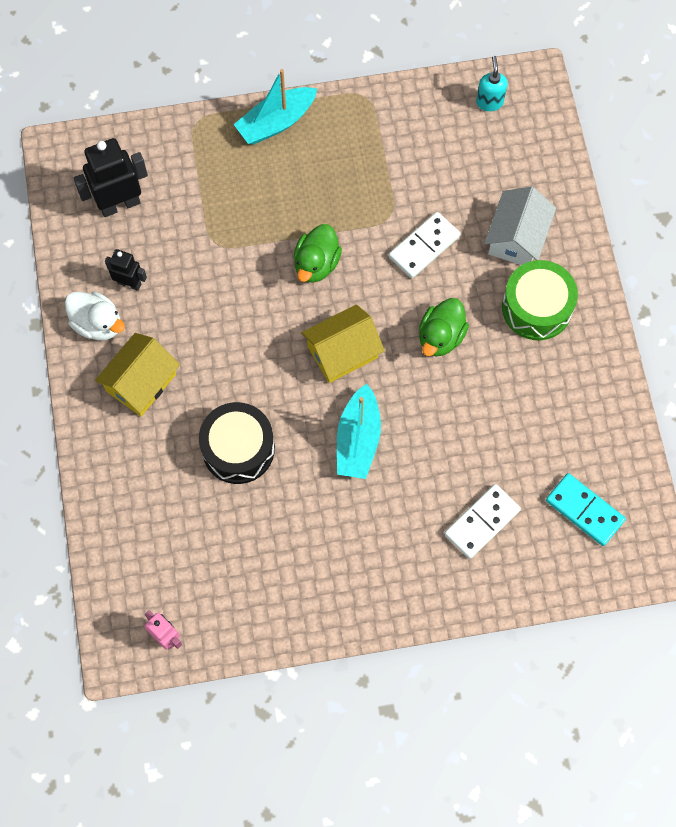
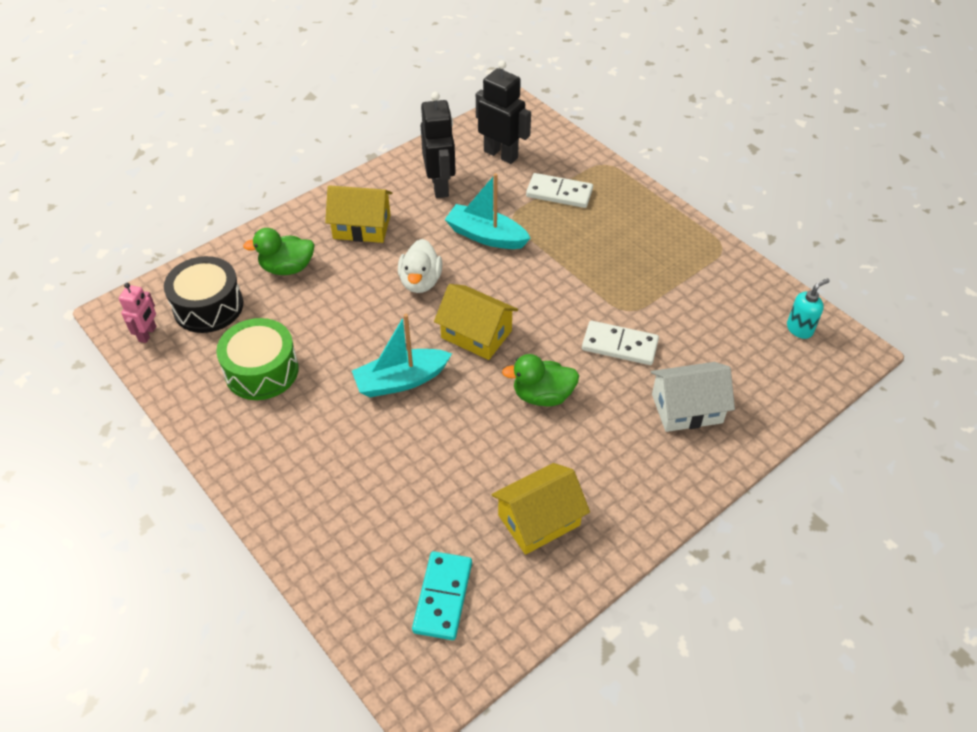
camera: 60 degrees right, 20 degrees down
white duck [65,291,125,340] -> white duck moved to [398,239,442,293]
black robot [105,249,147,291] -> black robot [421,92,456,198], size x1.74
black drum [199,402,275,484] -> black drum moved to [164,256,243,333]
turquoise boat [233,69,317,145] -> turquoise boat moved to [444,173,530,249]
green duck [294,224,342,283] -> green duck moved to [243,228,315,275]
white domino [444,484,521,559] -> white domino moved to [526,173,593,208]
green drum [502,260,578,340] -> green drum moved to [216,318,299,400]
none -> yellow house [492,463,590,555]

